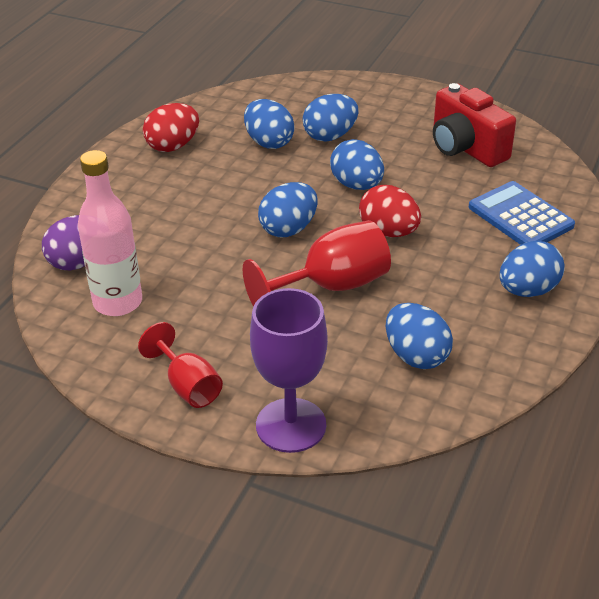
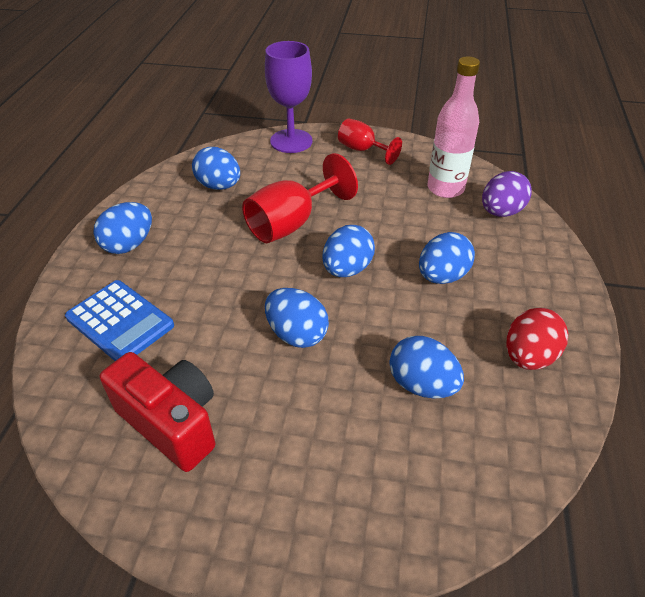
camera: 165 degrees right, 5 degrees up
blue egg [303,94,358,141] -> blue egg moved to [419,232,475,284]
red egg [359,185,421,237] -> none

